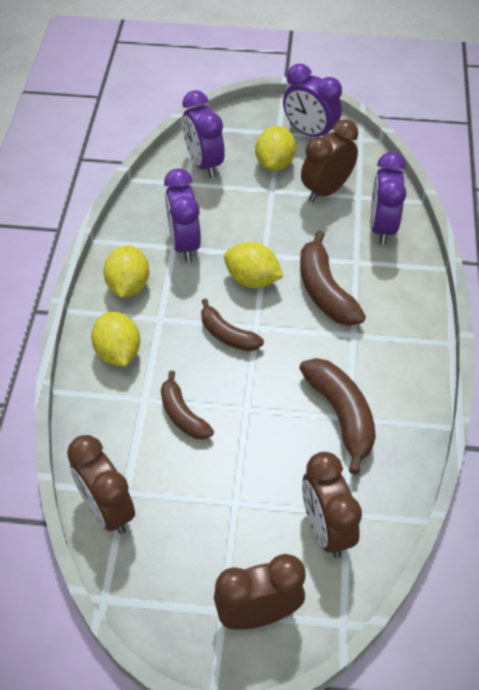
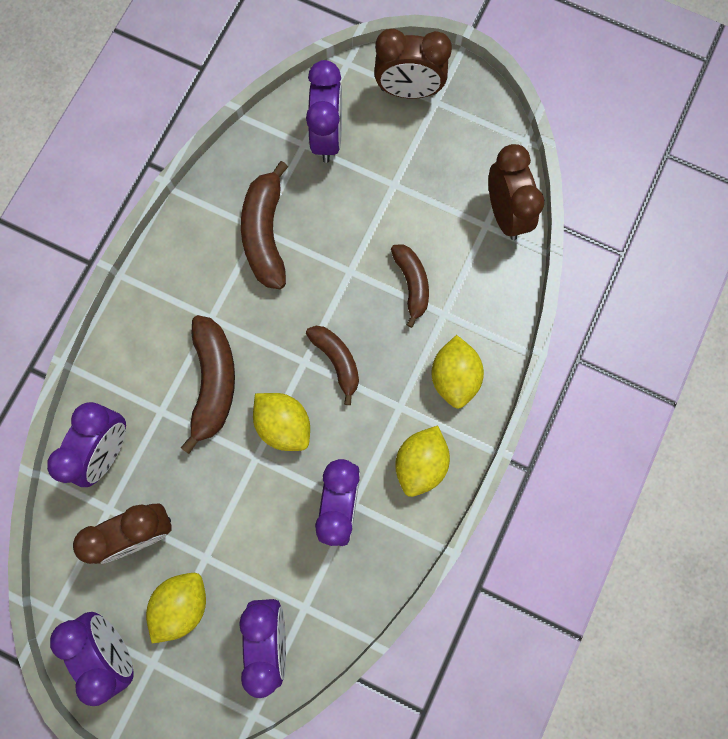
camera: 160 degrees left, 25 degrees up
brown clock [302,452,362,558] -> purple clock [306,60,342,163]

